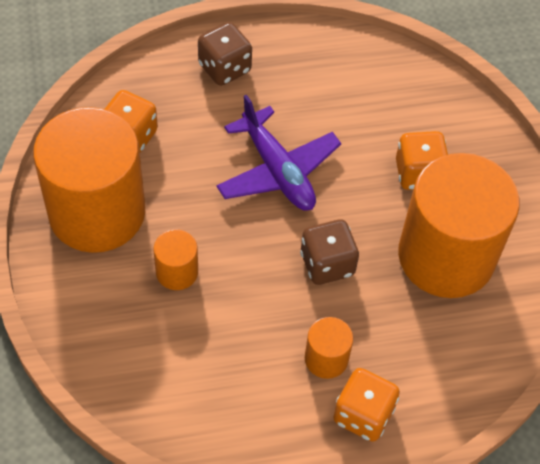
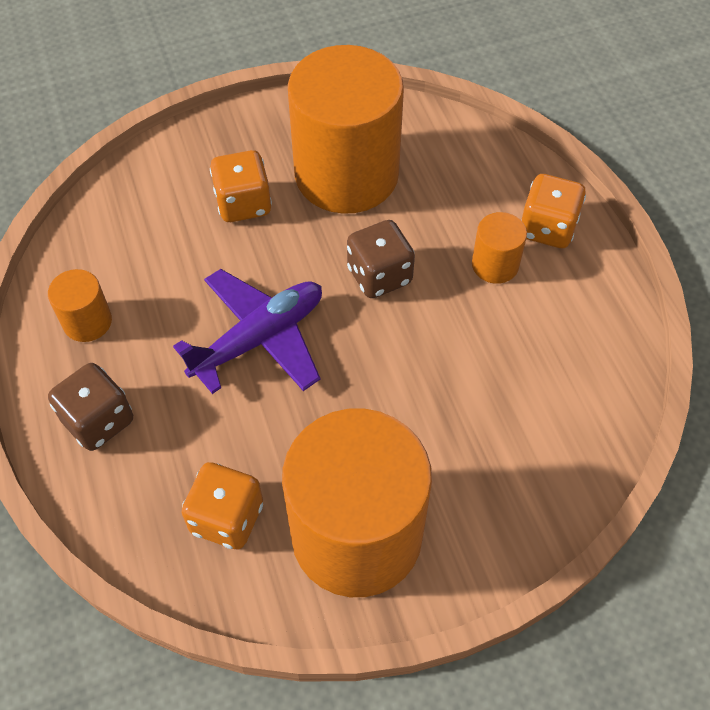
camera: 95 degrees left, 0 degrees up
orange cylinder [153,229,198,290] -> orange cylinder moved to [48,269,112,342]

